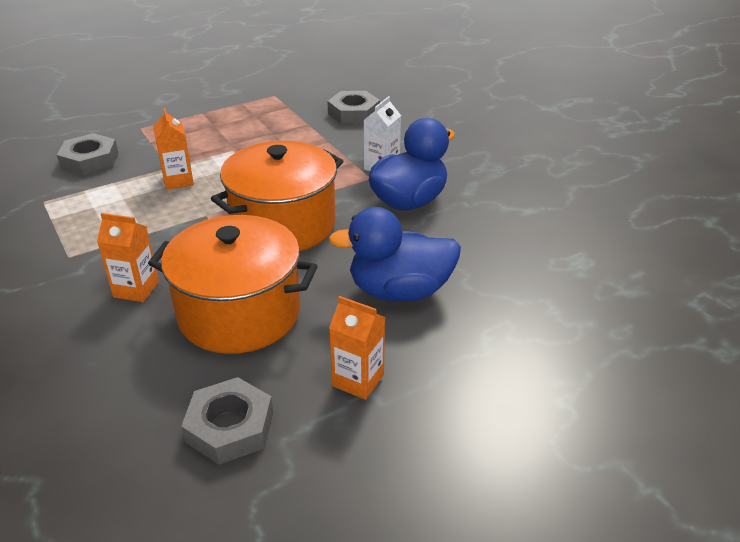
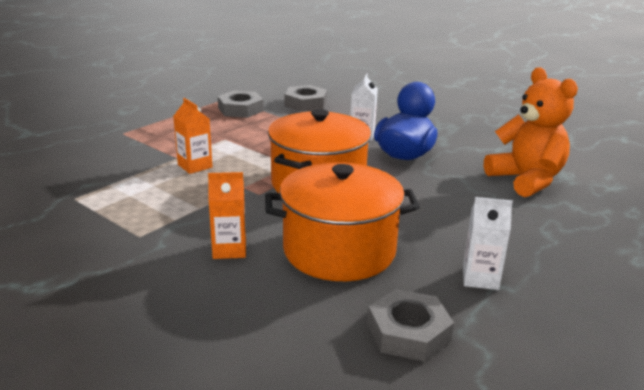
camera: 20 degrees left, 10 degrees down
grey nut [57,133,118,176] -> grey nut moved to [218,90,264,118]
blue duck [328,207,461,302] -> none
orange carton [329,296,385,400] -> white carton [463,197,513,290]
none -> orange teddy bear [484,67,578,197]

